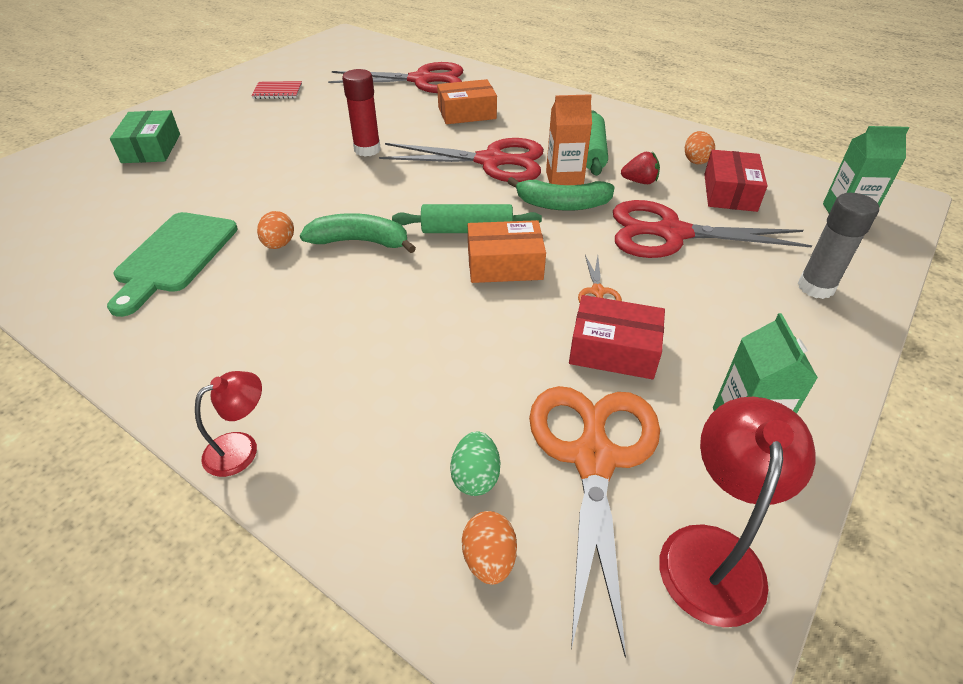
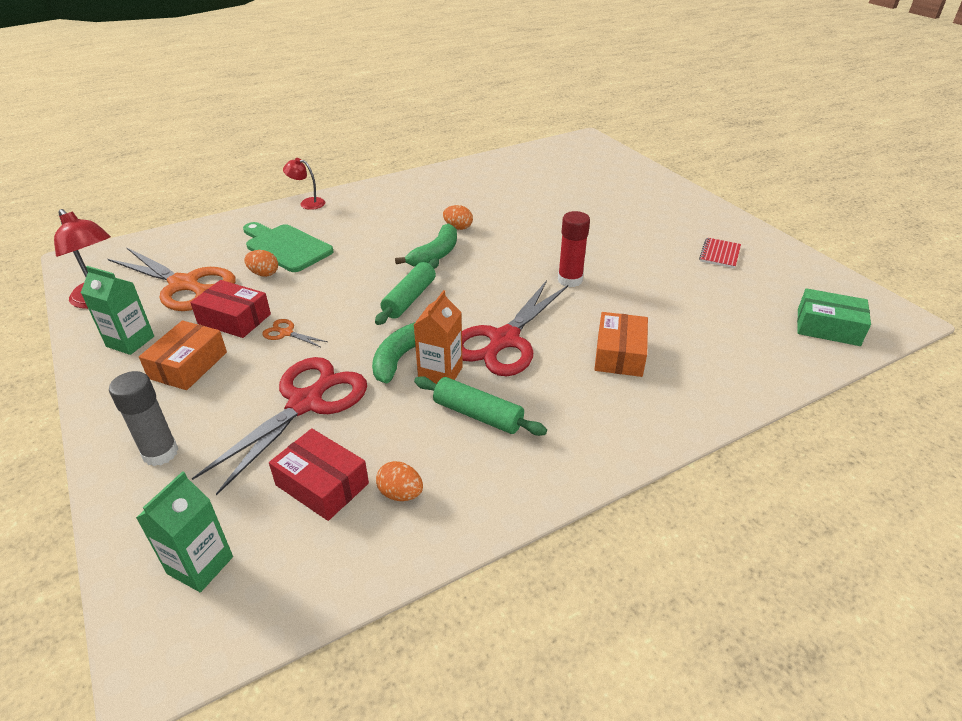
camera: 115 degrees right, 5 degrees down
green cutting board [107,212,238,317] -> green cutting board moved to [243,222,334,272]
green box [110,110,180,163] -> green box moved to [797,288,871,346]
red lamp [195,371,262,477] -> red lamp turned 120 degrees clockwise [283,158,325,210]
red scissors [328,62,463,93] -> none
green egg [450,432,500,496] -> none
orange egg [462,511,517,585] -> orange egg moved to [244,250,278,277]
orange box [468,220,546,283] -> orange box moved to [139,320,227,390]
red box [569,295,665,380] -> red box turned 75 degrees clockwise [190,280,271,338]
red strawberry [621,152,660,184] -> none

